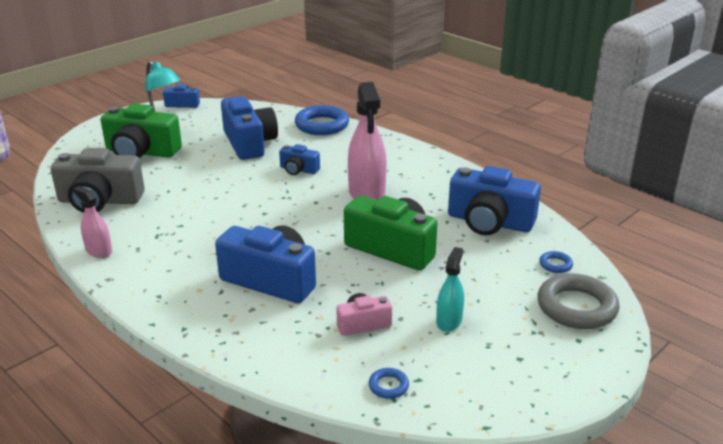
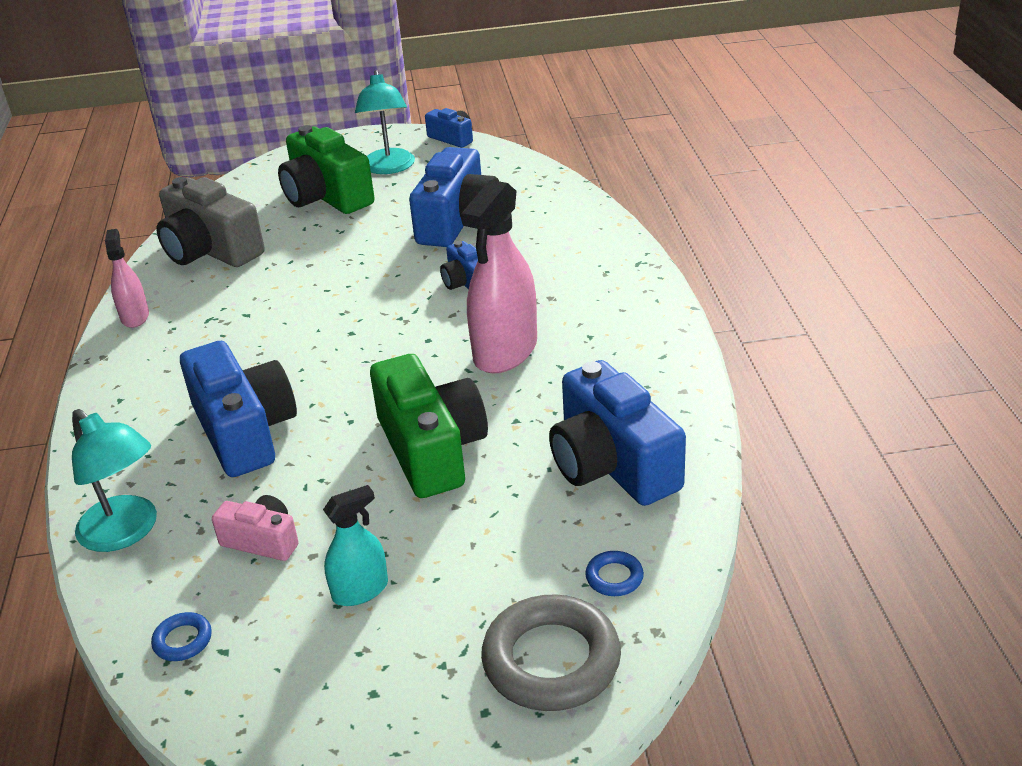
camera: 40 degrees right, 5 degrees up
blue ring [295,105,349,135] -> none
none -> turquoise lamp [72,409,157,552]

